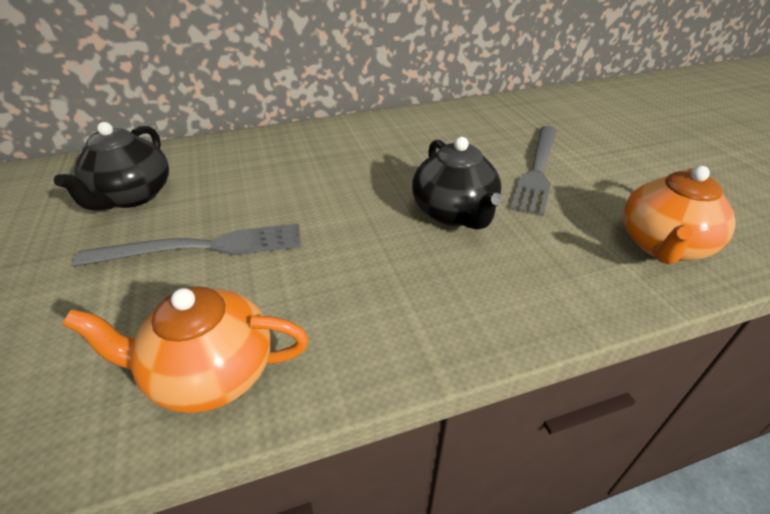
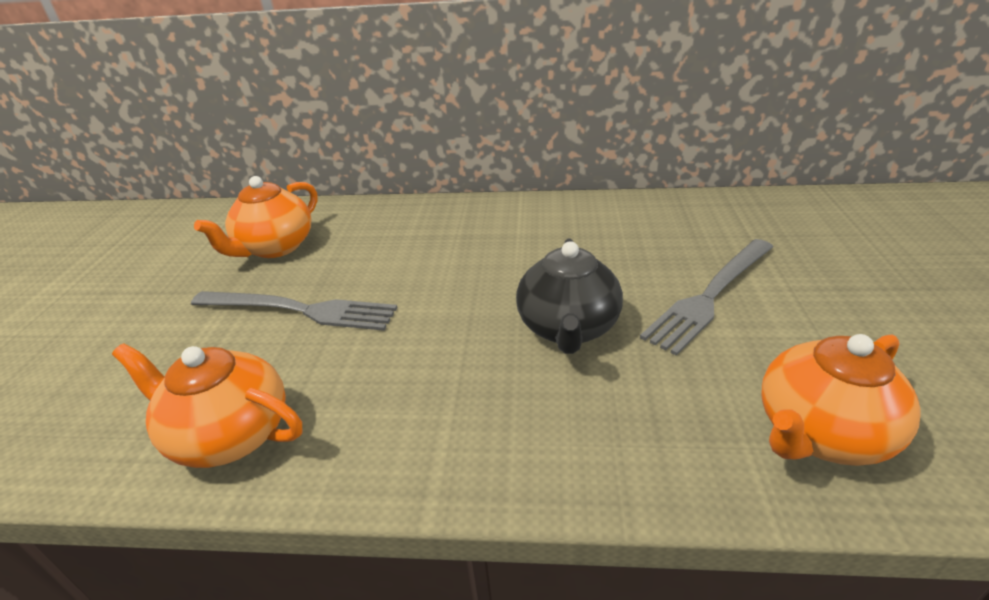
camera: 25 degrees right, 5 degrees down
black teapot [54,122,169,210] -> orange teapot [194,176,317,258]

